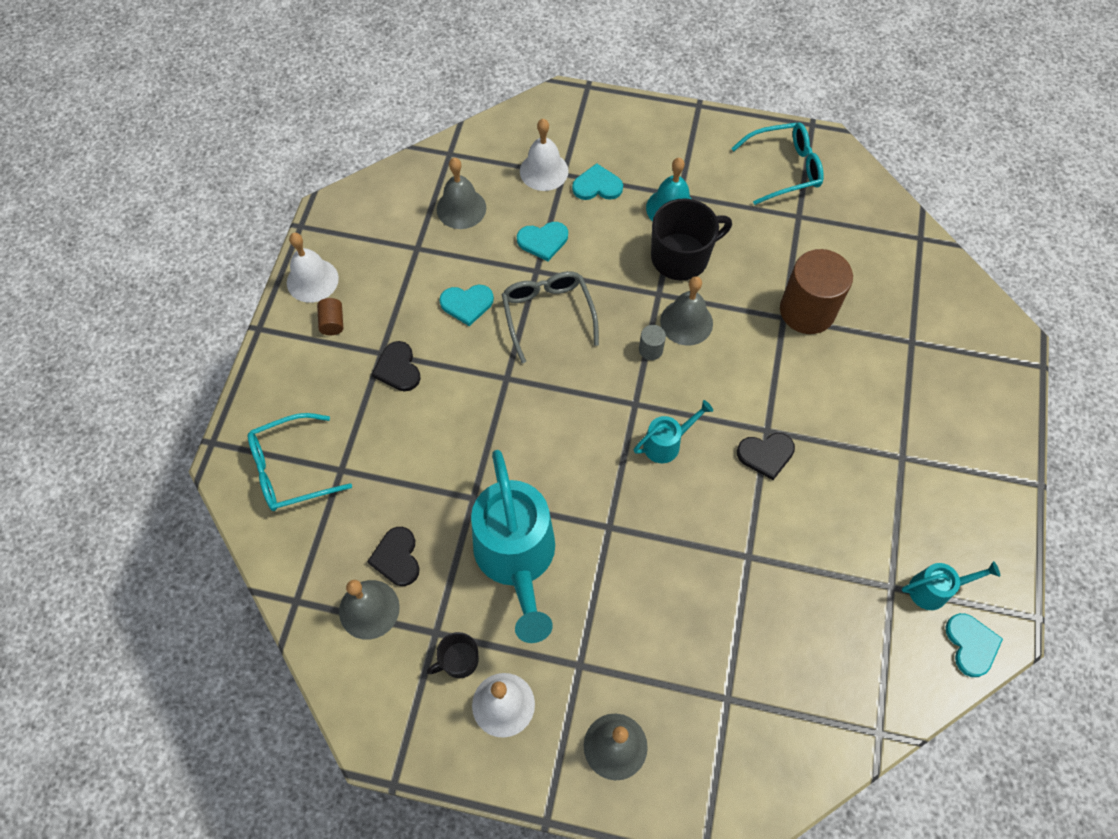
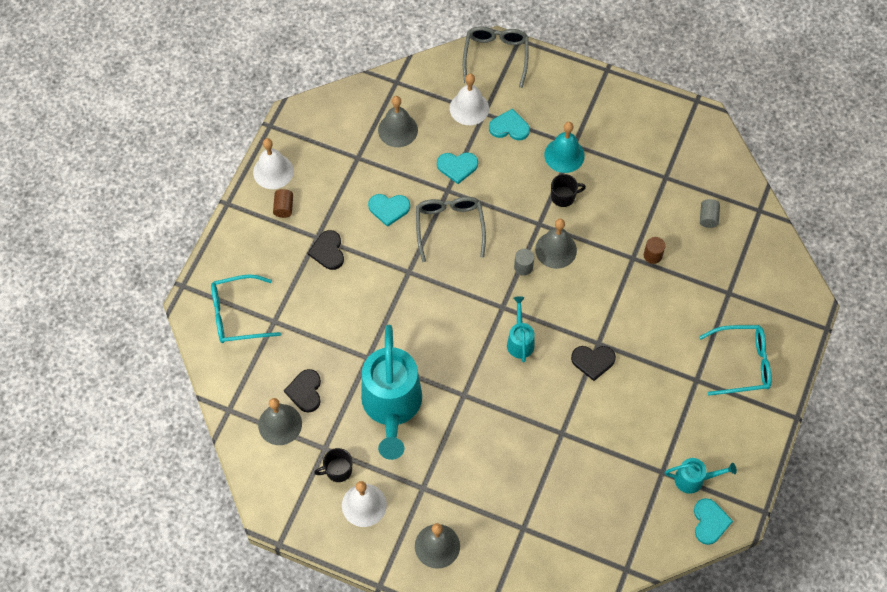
camera: 10 degrees right, 0 degrees up
turquoise watering can [634,400,713,463] -> turquoise watering can turned 75 degrees counterclockwise [507,296,535,363]
black mug [651,198,732,281] -> black mug [551,174,586,207], size x0.53
turquoise glasses [731,122,824,205] -> turquoise glasses moved to [699,325,772,395]
brown cylinder [780,249,853,334] -> brown cylinder [644,237,665,264], size x0.43
none -> grey glasses [463,26,529,88]
none -> grey cylinder [700,199,720,228]

